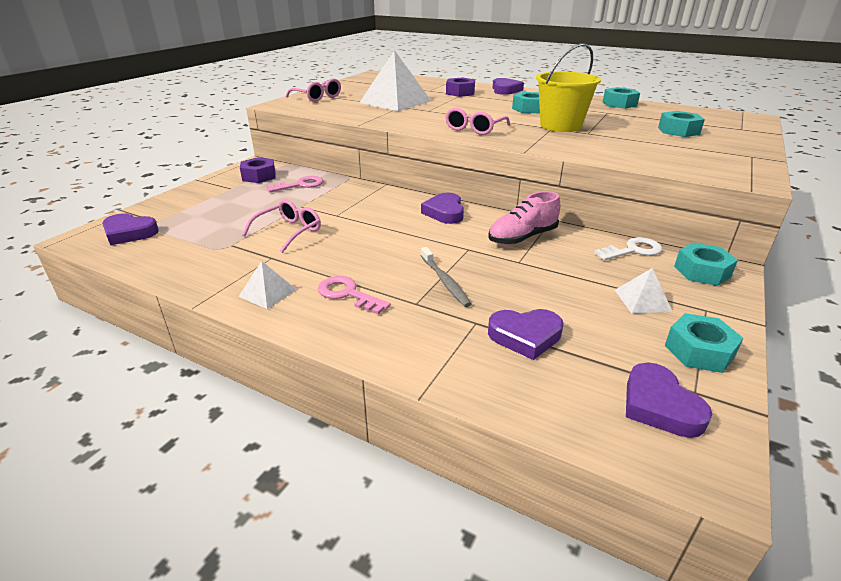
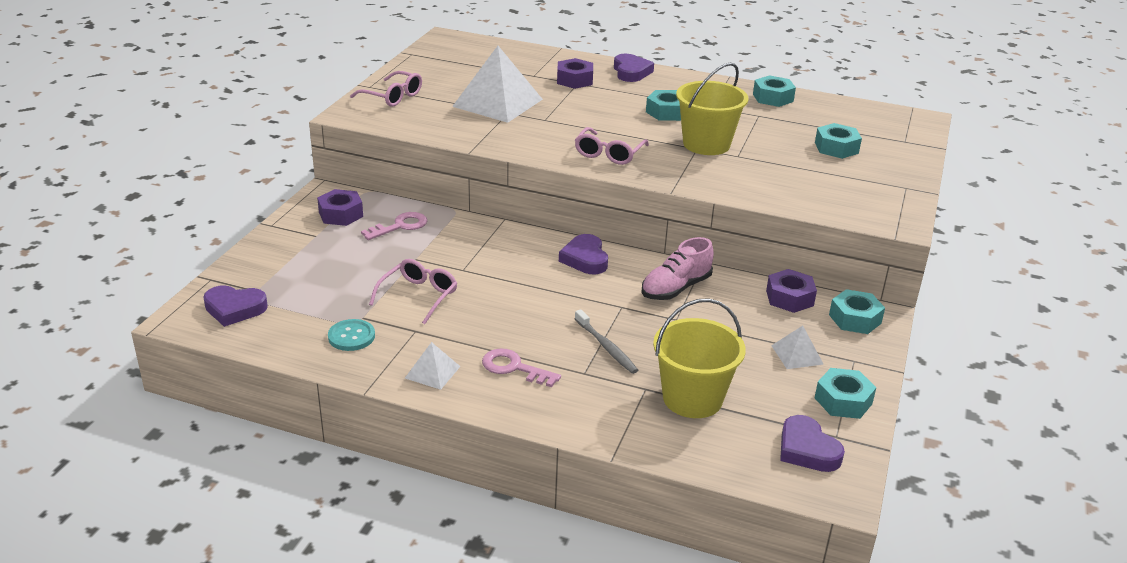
camera: 10 degrees left, 0 degrees up
purple heart [488,309,563,360] -> yellow bucket [653,298,746,418]
white key [594,237,662,261] -> purple nut [766,269,817,313]
none -> turquoise button [328,319,375,351]

